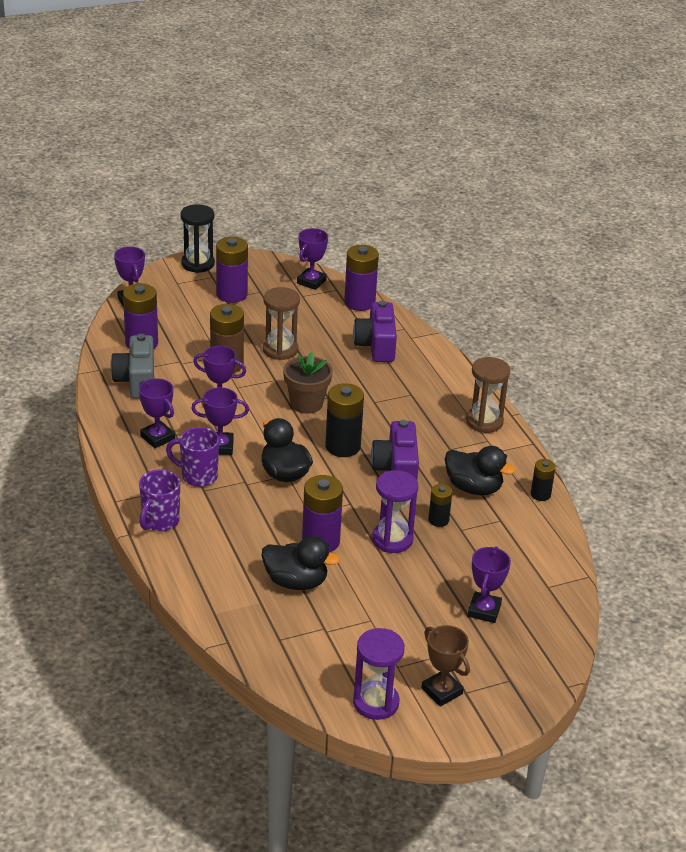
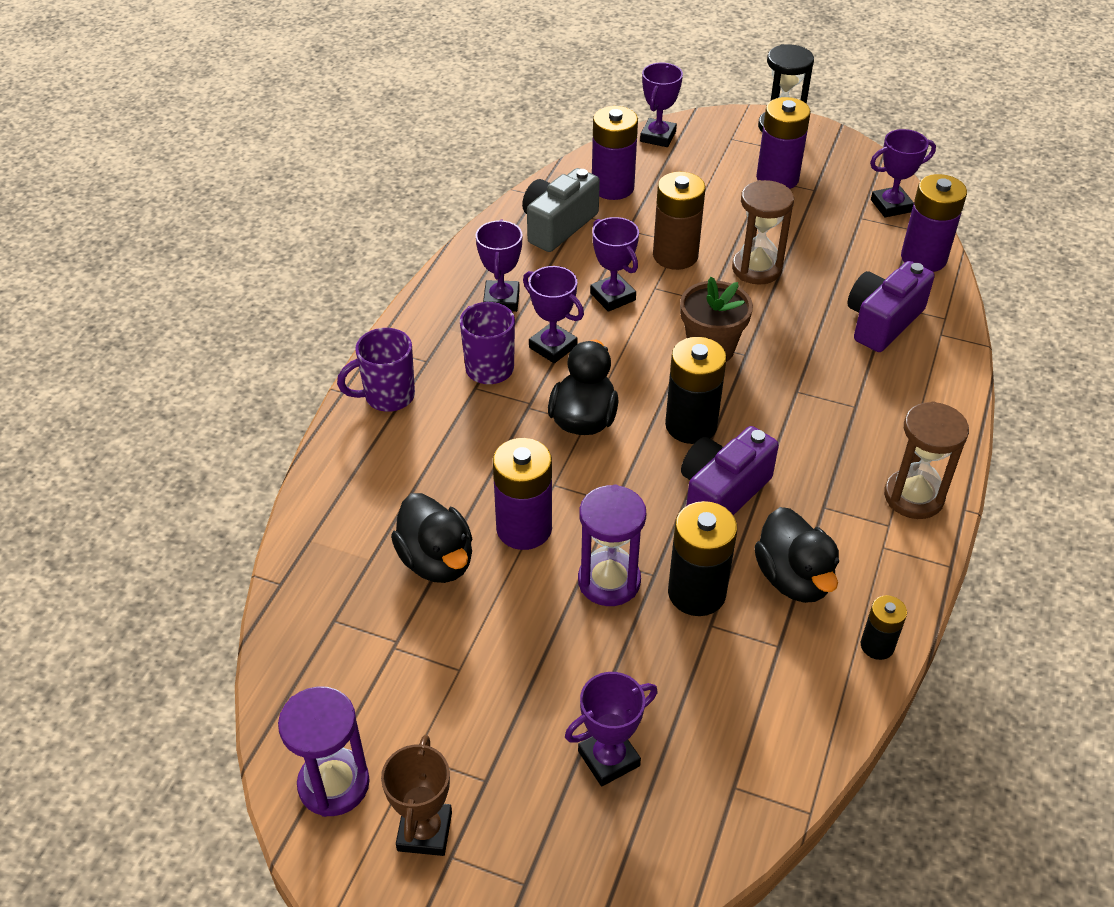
camera: 45 degrees right, 10 degrees up
black battery [428,484,453,527] -> black battery [668,501,737,616], size x1.78

